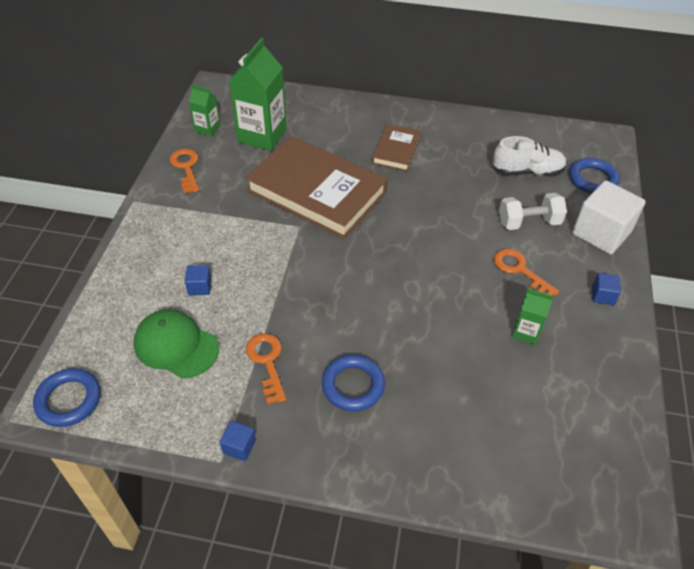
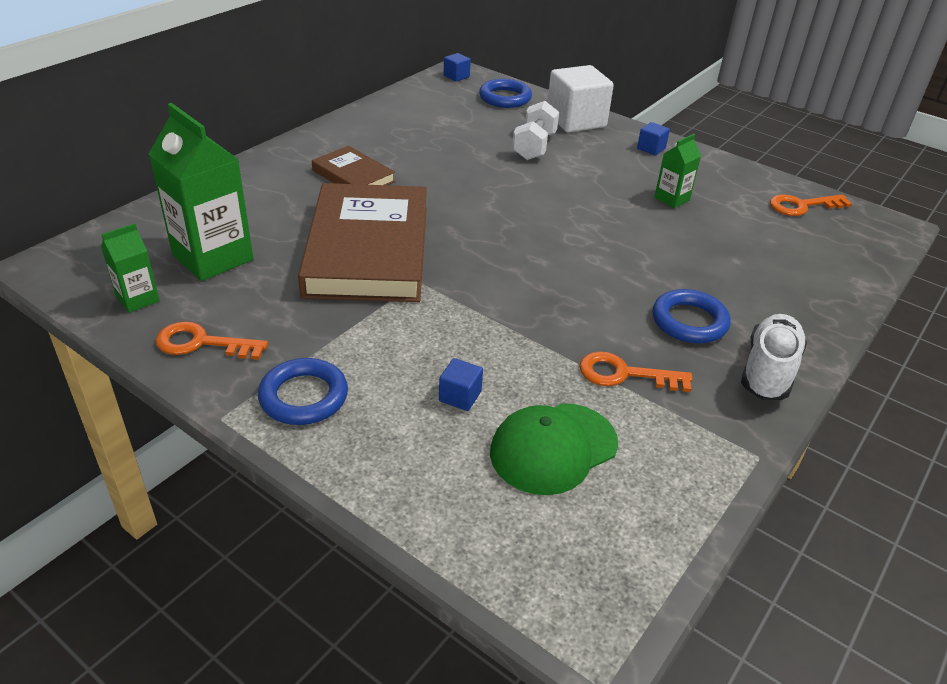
camera: 65 degrees left, 10 degrees down
blue ring [33,368,101,427] -> blue ring moved to [258,358,348,425]
blue cube [220,421,256,461] -> blue cube moved to [444,53,471,82]
brown book [245,136,388,239] -> brown book turned 60 degrees counterclockwise [298,183,427,302]
white shoe [493,136,567,176] -> white shoe moved to [741,314,807,400]
orange key [494,248,559,296] -> orange key moved to [770,194,852,216]

